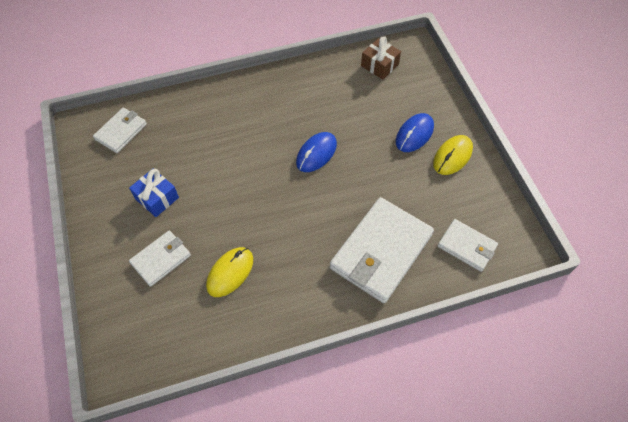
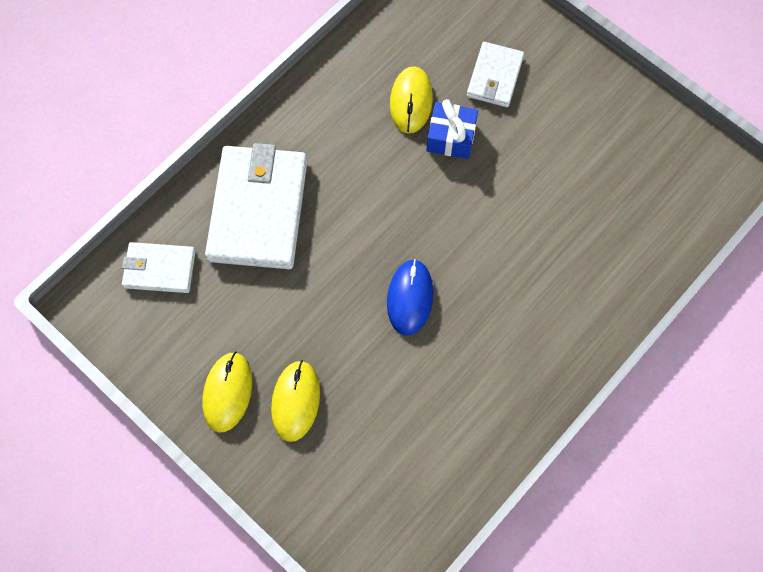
camera: 150 degrees right, 10 degrees up
white wallet [93,108,147,153] -> none
blue gift [129,169,179,217] -> blue gift moved to [426,99,478,159]
brown gift [361,36,401,80] -> none
blue mouse [396,113,434,152] -> yellow mouse [271,360,320,442]

